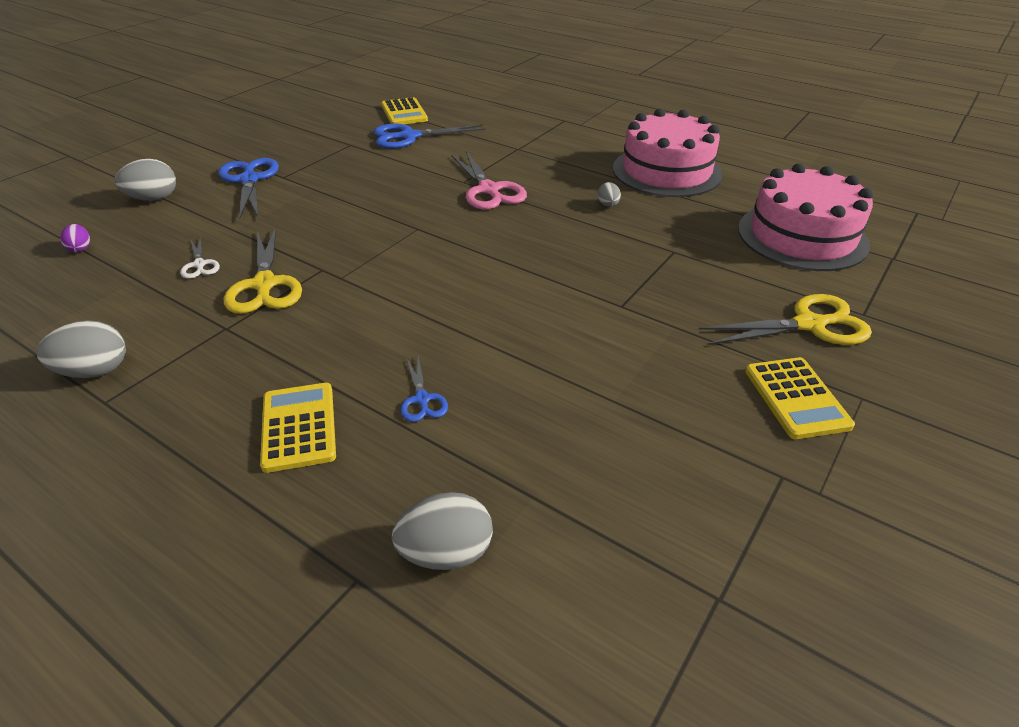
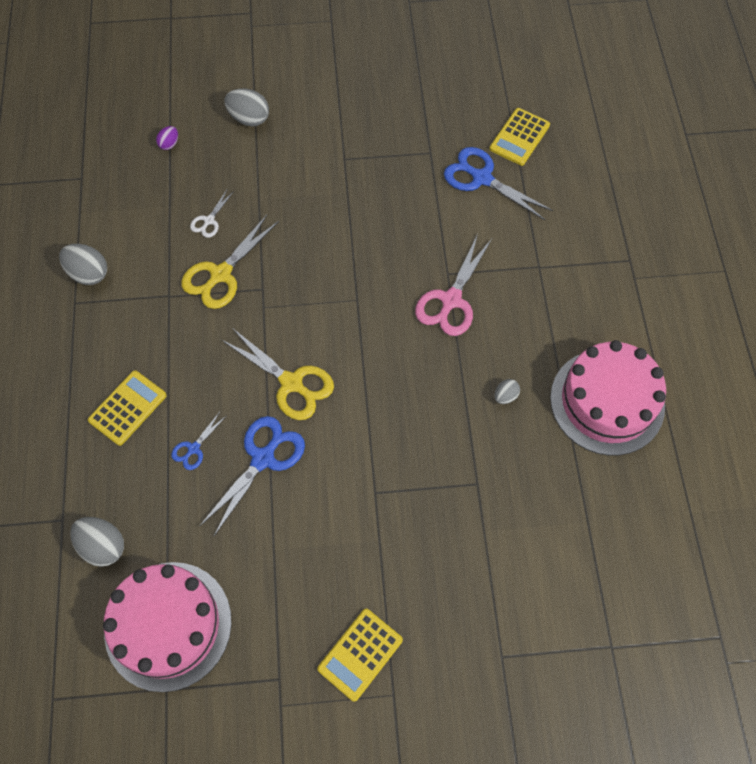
camera: 50 degrees right, 25 degrees up
blue scissors [218,158,279,219] -> blue scissors moved to [199,416,305,536]
yellow scissors [699,294,872,345] -> yellow scissors moved to [222,328,334,420]
pink cake [738,163,873,271] -> pink cake moved to [103,562,232,692]

